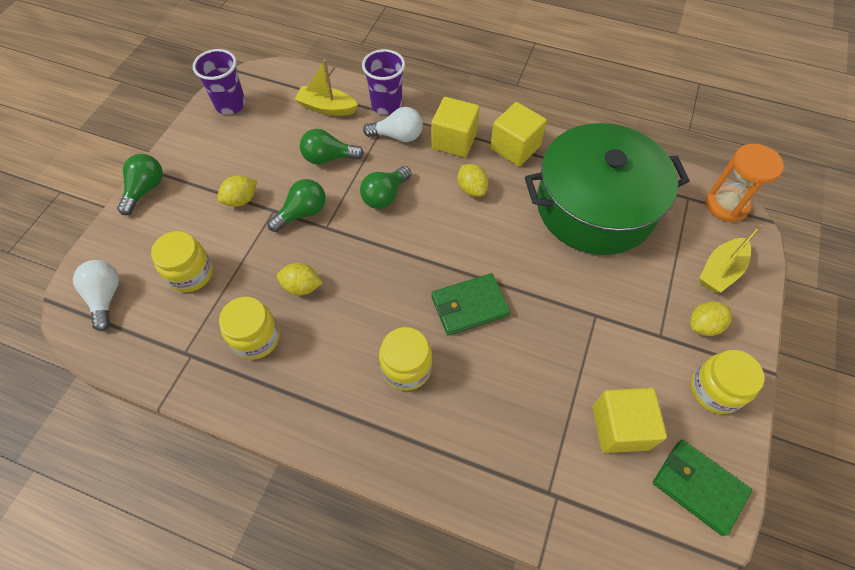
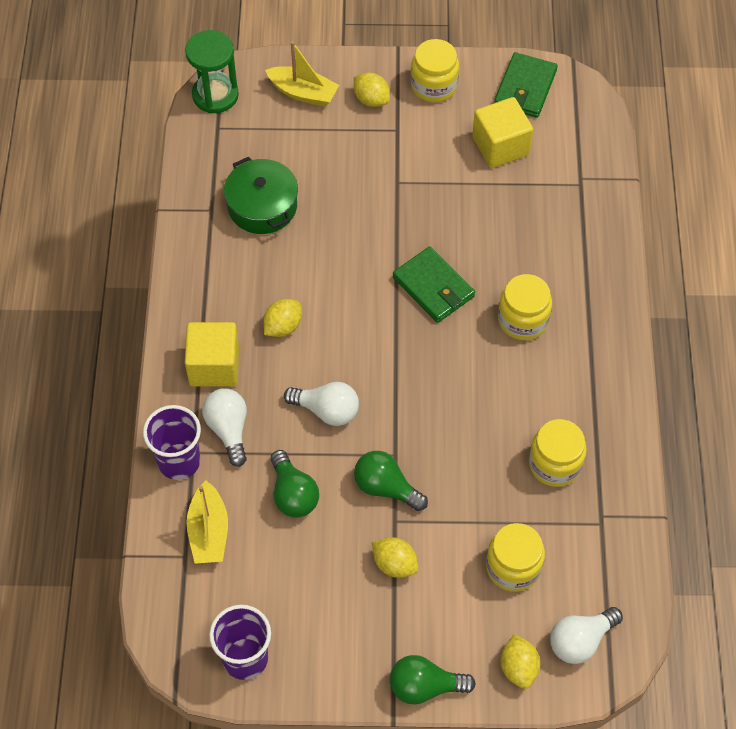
camera: 110 degrees left, 0 degrees up
yellow lemon [277,263,322,296] -> yellow lemon moved to [500,634,540,689]
green light bulb [360,166,411,209] -> white light bulb [284,382,359,426]
yellow cube [490,102,547,166] -> none
green pot [525,123,690,255] -> green pot [224,157,298,234], size x0.51
orange hourglass [706,144,784,222] -> green hourglass [185,30,239,113]

